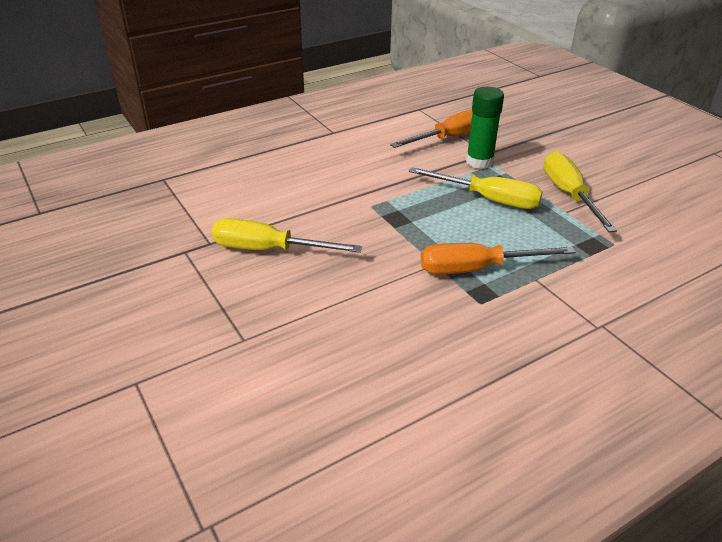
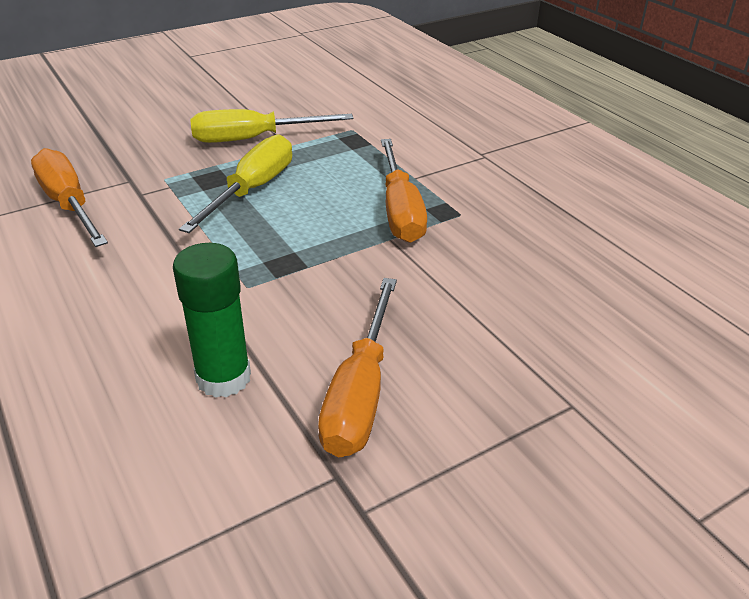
camera: 90 degrees left, 0 degrees up
yellow screwdriver [211,218,362,253] -> orange screwdriver [318,278,397,457]
green glue stick [466,87,504,169] -> green glue stick moved to [173,243,251,398]

